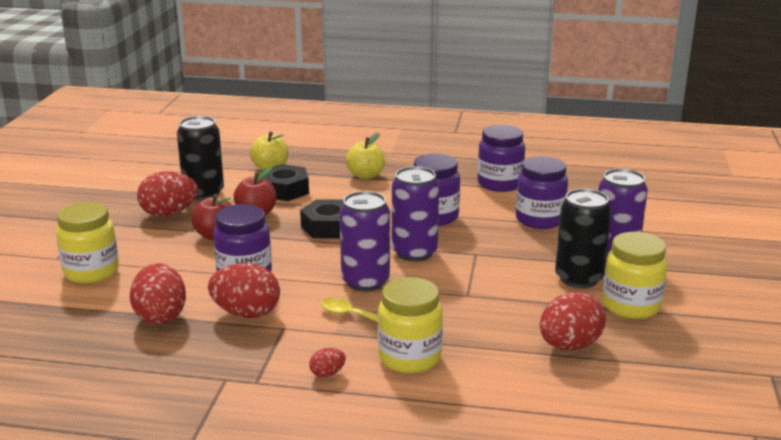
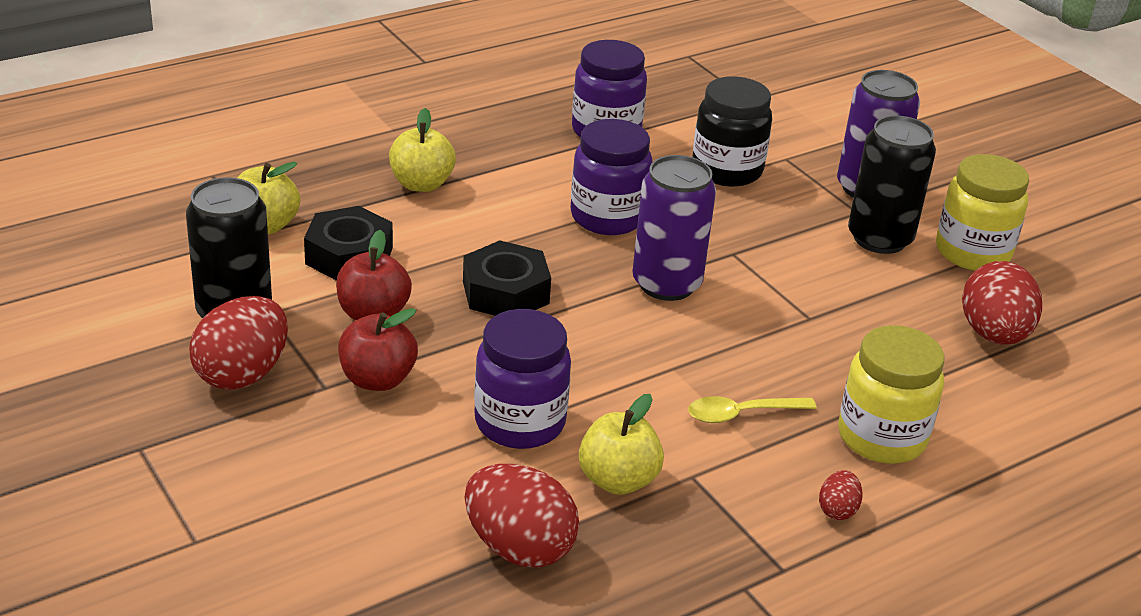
camera: 45 degrees left, 10 degrees up
yellow jar [56,202,119,283] -> none
red egg [208,263,280,318] -> yellow apple [579,394,664,495]
purple can [340,191,390,291] -> none
purple jar [516,156,568,229] -> black jar [692,76,772,187]

